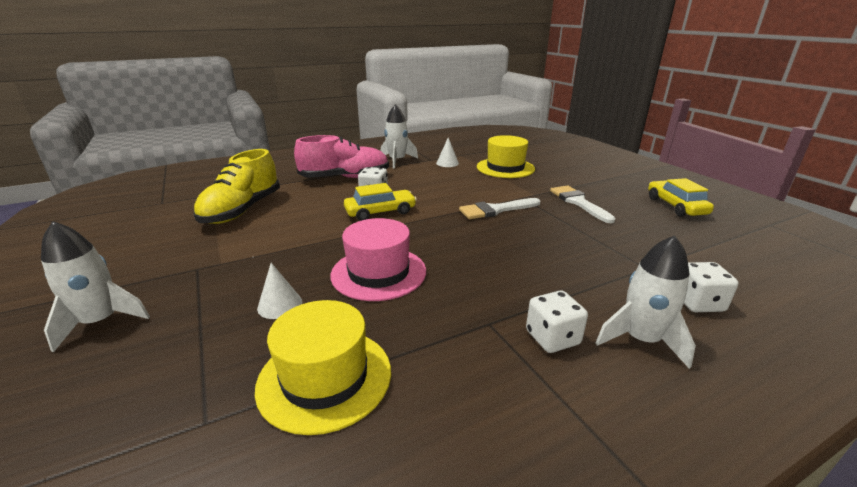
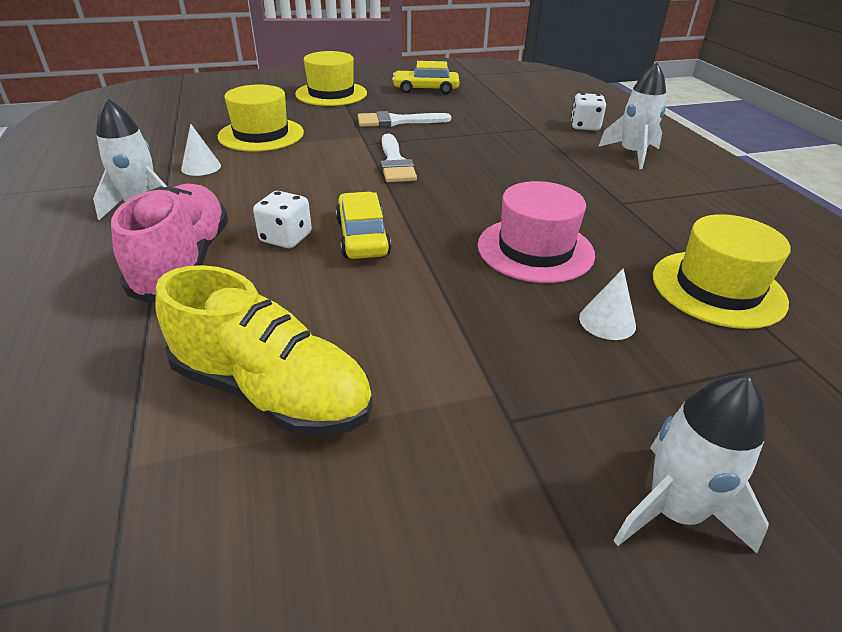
camera: 80 degrees left, 10 degrees up
white dice [526,291,588,353] -> none
none -> yellow hat [295,51,367,106]

